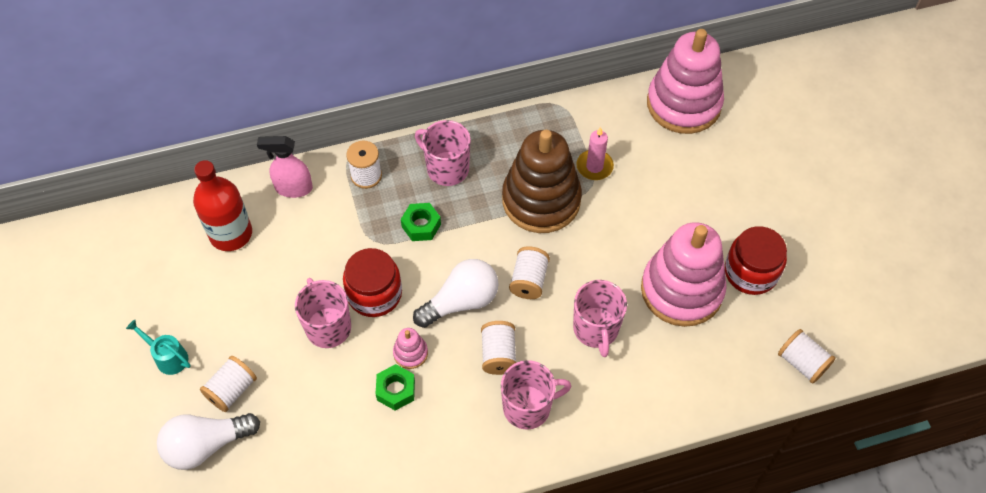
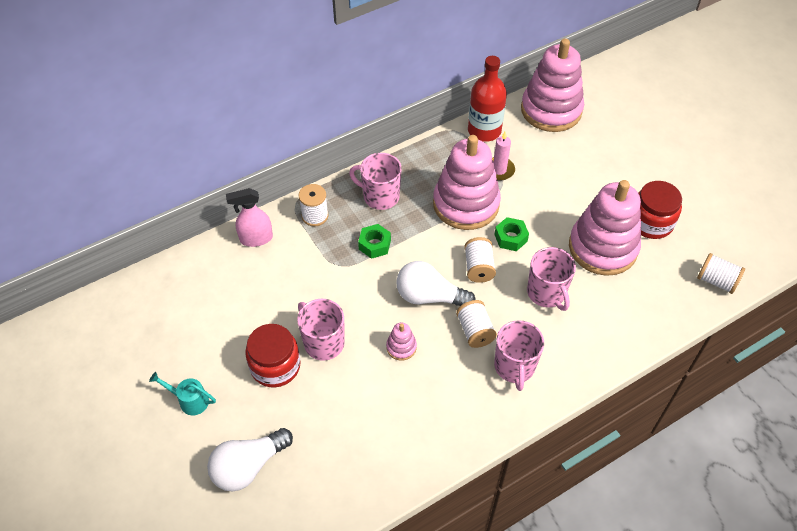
camera: 15 degrees left, 5 degrees down
red bottle [193,160,252,251] -> red bottle moved to [468,56,507,142]
white spool [200,356,257,412] -> none
red jar [343,248,402,317] -> red jar moved to [245,324,301,387]
green nut [376,364,415,411] -> green nut moved to [494,217,529,251]
white light bulb [413,259,499,328] -> white light bulb turned 120 degrees counterclockwise [396,261,476,306]
pink mug [501,360,571,430] -> pink mug turned 120 degrees clockwise [494,320,544,391]
brown stacking toy [502,130,582,233] -> pink stacking toy [433,135,501,230]

